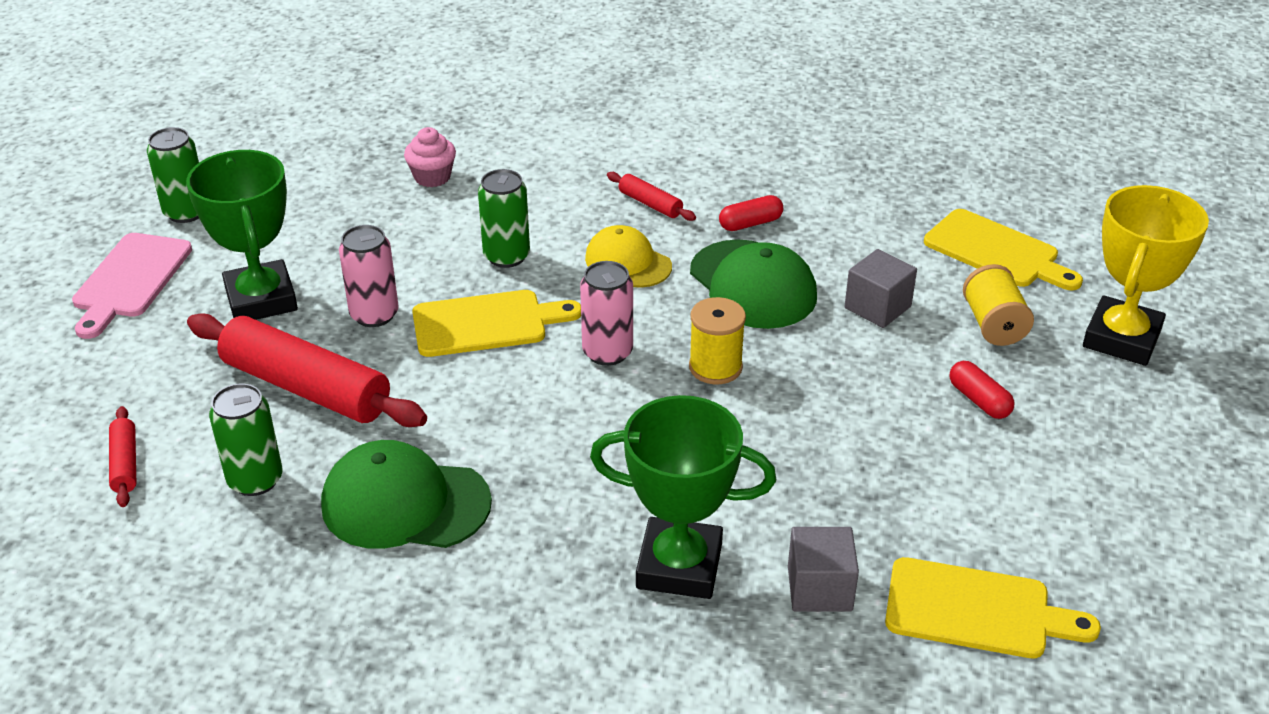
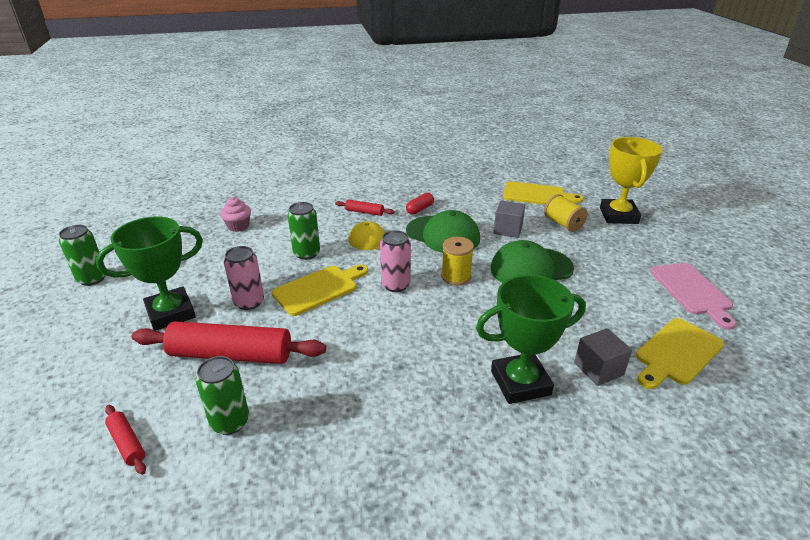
camera: 25 degrees left, 5 degrees down
pink cutting board [72,233,192,339] -> pink cutting board moved to [650,263,736,330]
green trophy [186,150,298,320] -> green trophy turned 75 degrees counterclockwise [96,216,203,331]
green cap [321,440,492,549] -> green cap moved to [491,240,574,283]
yellow cutting board [885,557,1101,658] -> yellow cutting board turned 150 degrees clockwise [636,318,724,389]
red capsule [950,361,1014,419] -> none

